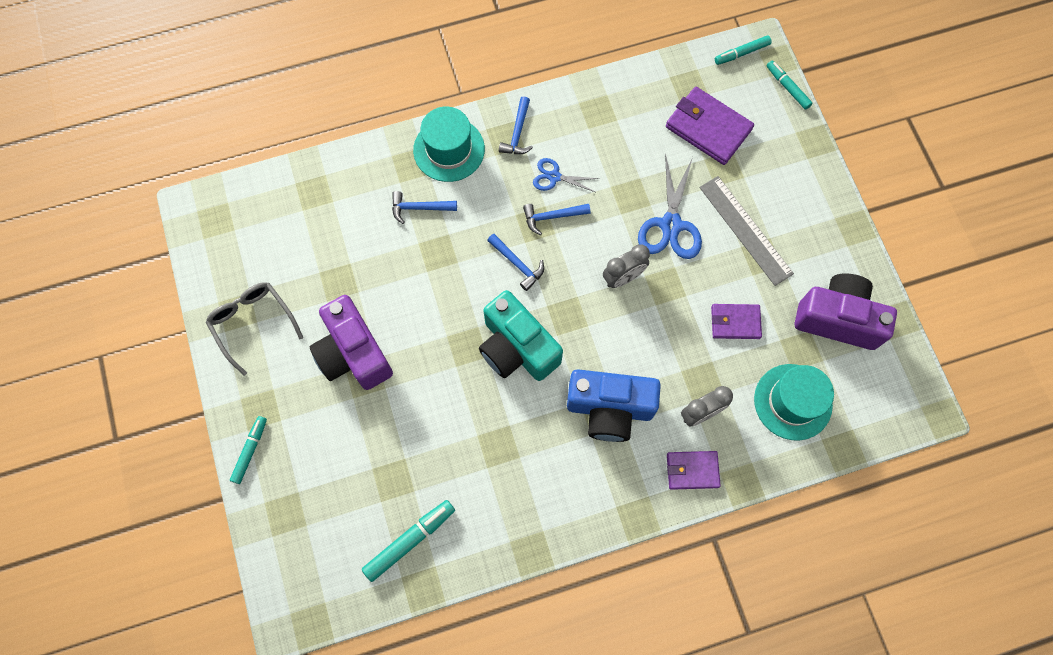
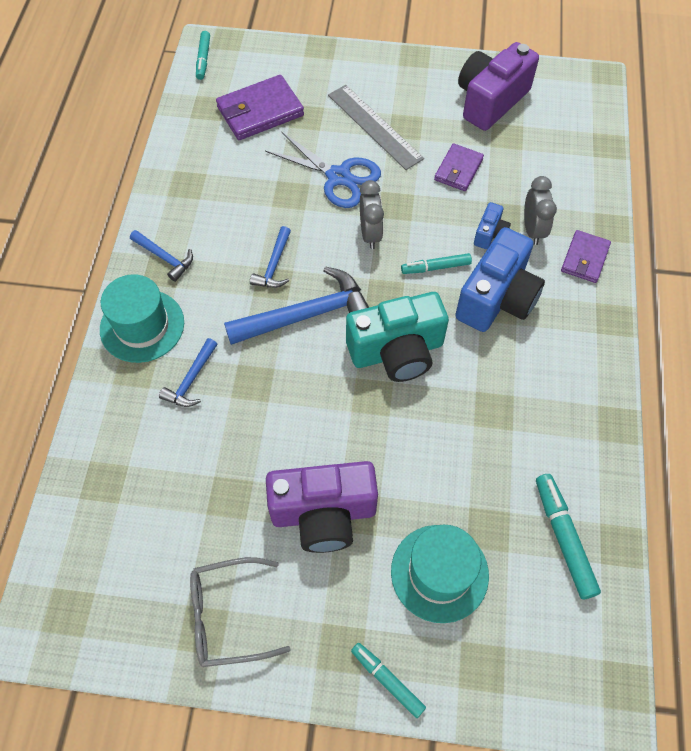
camera: 65 degrees left, 10 degrees down
blue hammer [487,234,544,291] -> blue hammer [224,266,369,345], size x1.90
blue scissors [533,158,599,192] -> none
grey ruler [699,176,794,286] -> grey ruler turned 60 degrees clockwise [328,85,424,170]
turquoise hat [754,364,834,440] -> turquoise hat moved to [391,525,489,623]
turquoise marker [767,60,813,110] -> turquoise marker moved to [401,253,472,274]
none -> blue camera [474,202,511,249]

